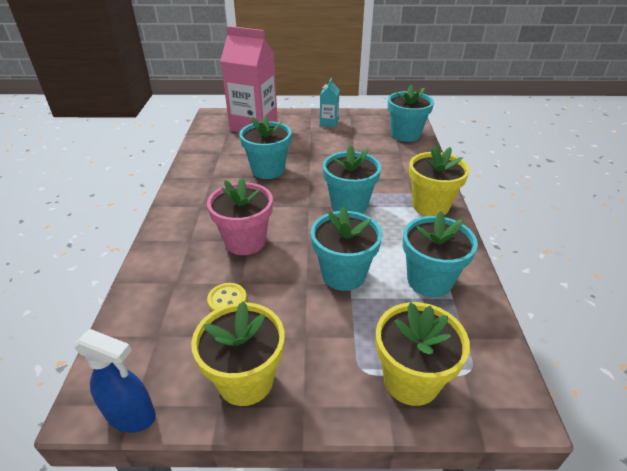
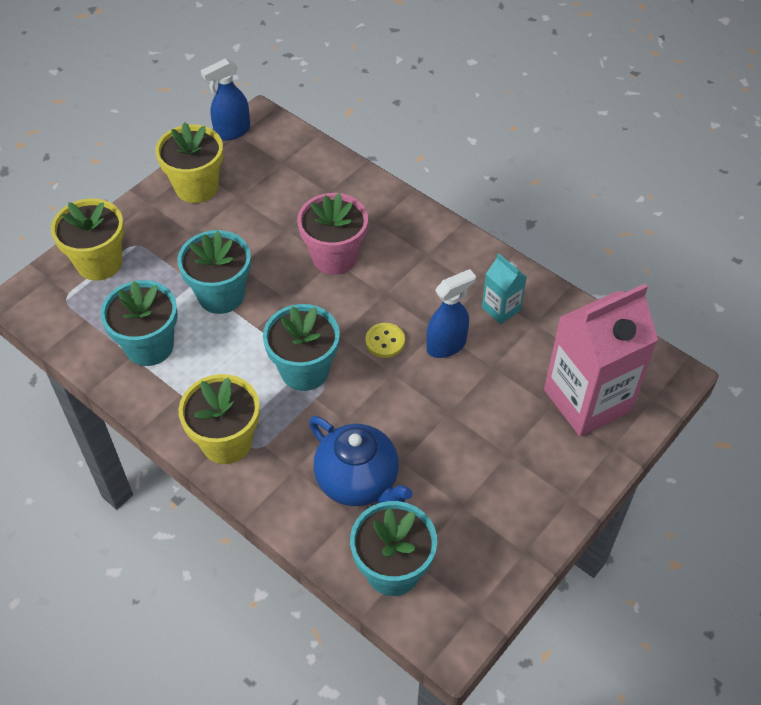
camera: 130 degrees right, 15 degrees up
yellow button [207,283,247,311] -> yellow button moved to [365,323,405,358]
turquoise flower pot [239,116,292,179] -> blue spray bottle [426,269,476,358]
turquoise carton [320,78,340,127] -> turquoise carton moved to [482,253,527,324]
none -> blue teapot [309,416,413,506]

